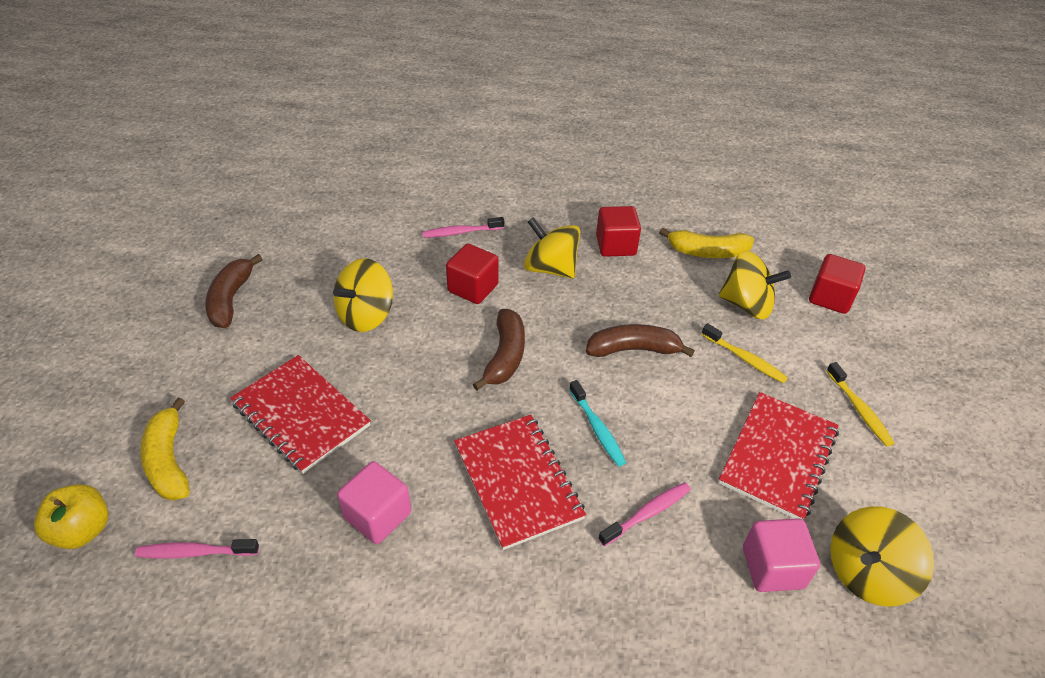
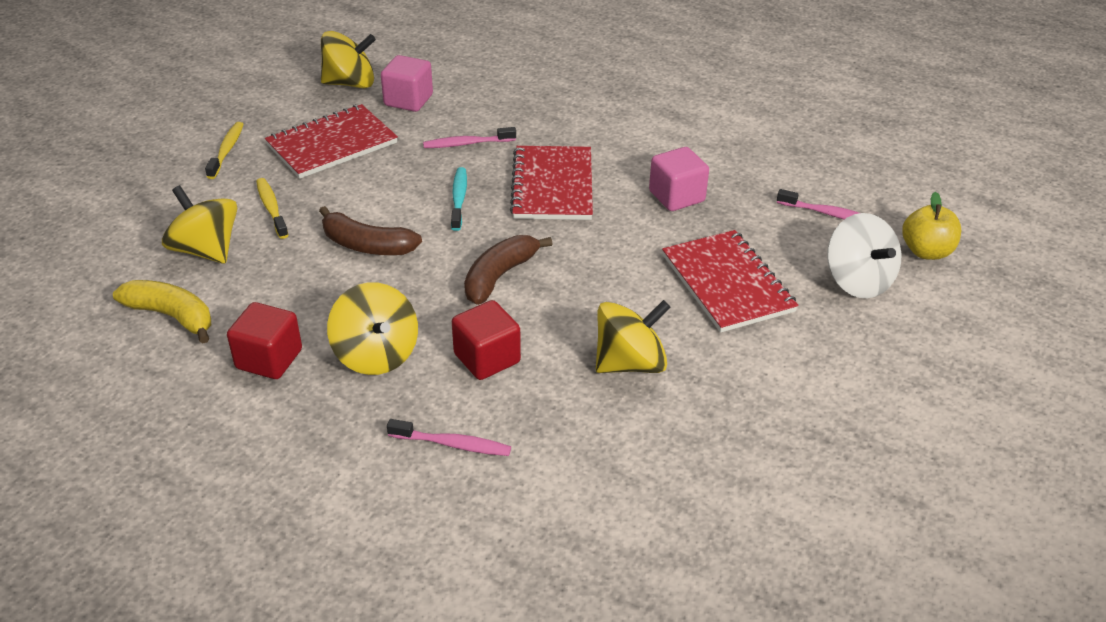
camera: 155 degrees left, 5 degrees down
yellow banana [140,398,190,501] -> white spinning top [827,213,901,298]
brown banana [205,254,263,328] -> none
red cube [809,254,865,314] -> none

